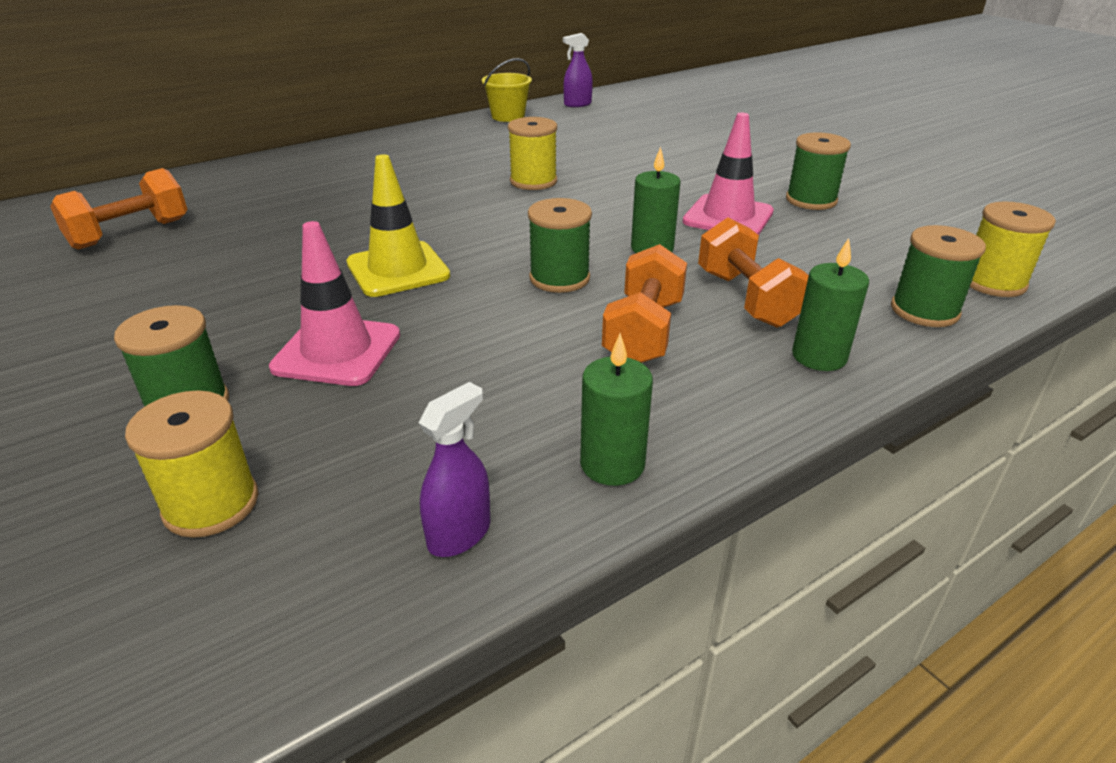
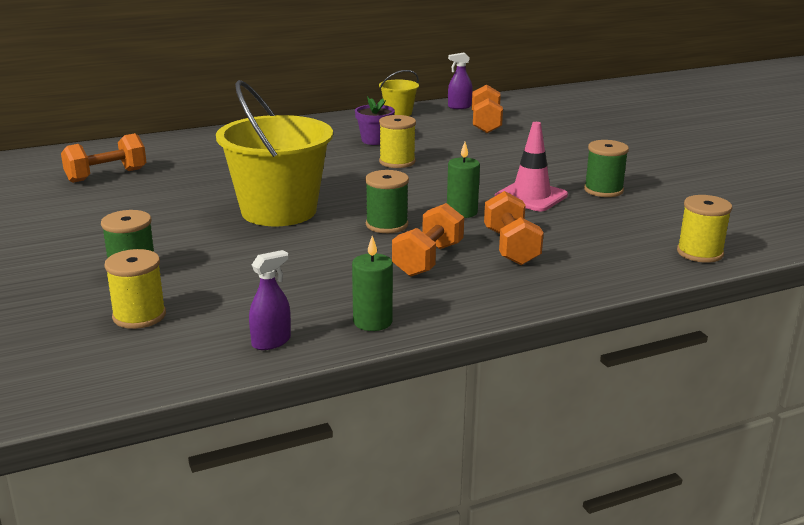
camera: 10 degrees right, 10 degrees down
pink traffic cone [269,221,400,386] -> none
yellow traffic cone [346,154,450,297] -> yellow bucket [216,80,333,226]
green candle [792,238,869,371] -> none
green spool [891,225,986,327] -> none
none -> purple flower pot [355,96,395,145]
none -> orange dumbbell [472,85,503,133]

